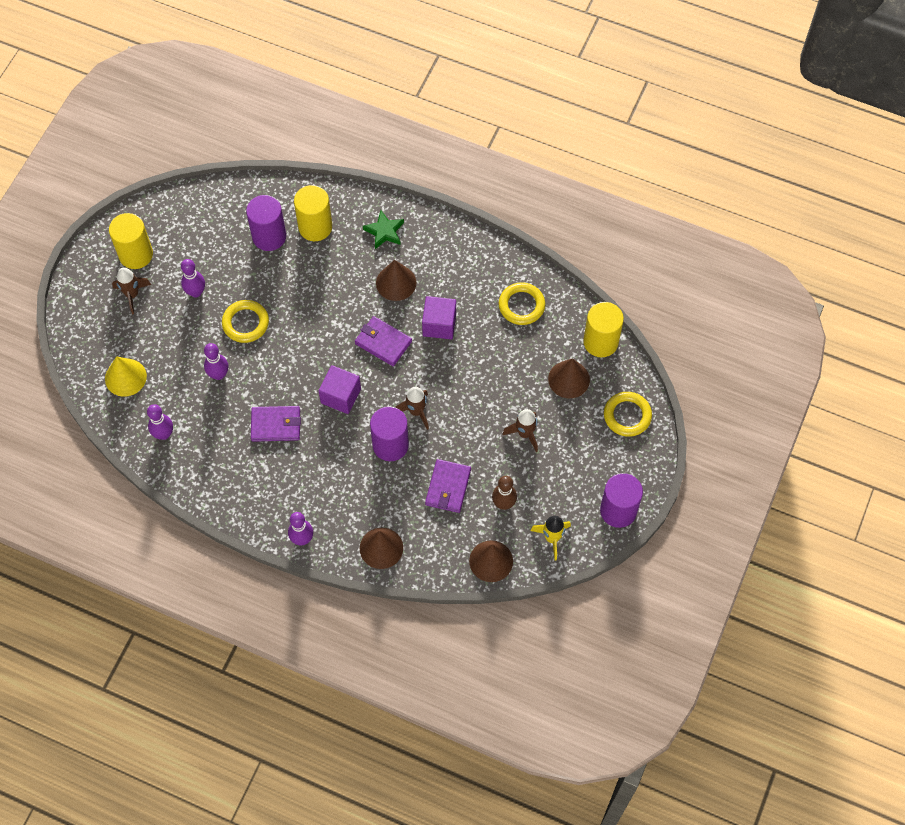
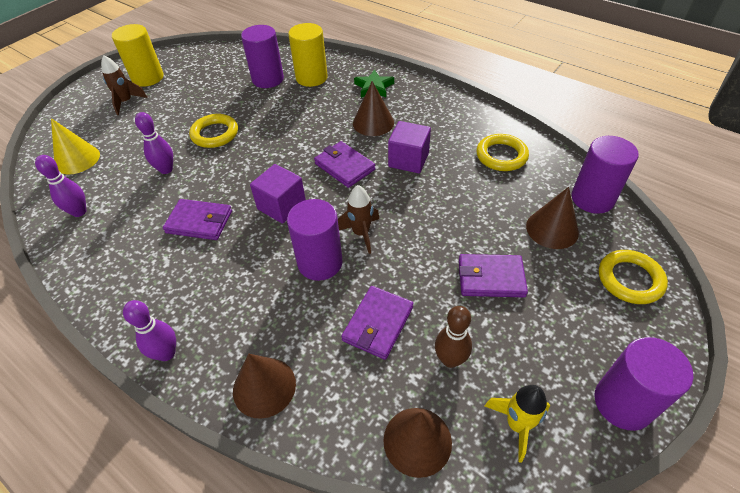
camera: 15 degrees right, 15 degrees down
purple bowling pin [181,259,205,297] -> none
brown rocket [502,409,538,452] -> purple wallet [459,254,528,297]
yellow cylinder [583,302,624,357] -> purple cylinder [572,136,639,214]

